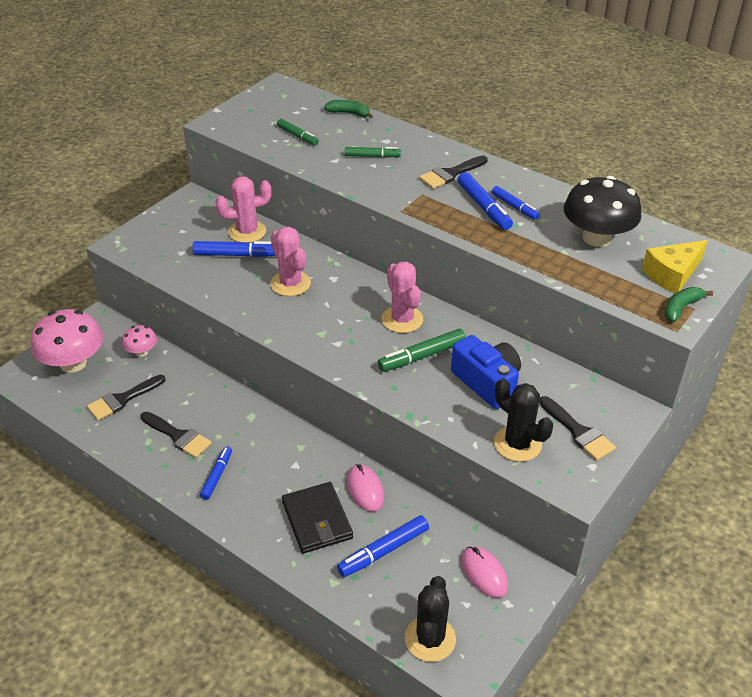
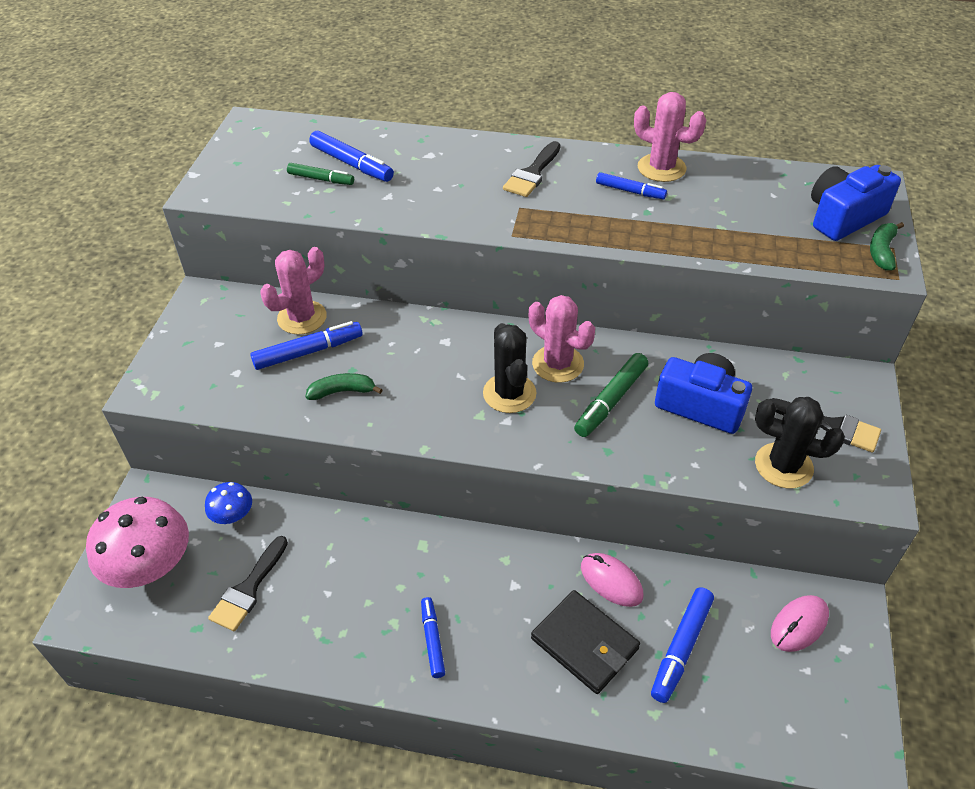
camera: 25 degrees left, 5 degrees up
pink mushroom [122,325,157,357] -> blue mushroom [205,482,252,524]
black brush [140,412,212,458] -> none
pink cactus [270,227,311,296] -> pink cactus moved to [634,92,706,182]
green banana [324,100,373,119] -> green banana moved to [305,373,383,400]
green marker [345,147,401,158] -> none
black cactus [405,576,456,662] -> black cactus moved to [483,323,537,413]
blue marker [457,172,513,230] -> blue marker moved to [309,131,394,182]
pink mouse [461,546,508,598] -> pink mouse turned 75 degrees counterclockwise [771,595,829,652]
black mushroom [564,176,642,247] -> none
yellow cheese [642,240,708,294] -> blue camera [811,165,901,241]

